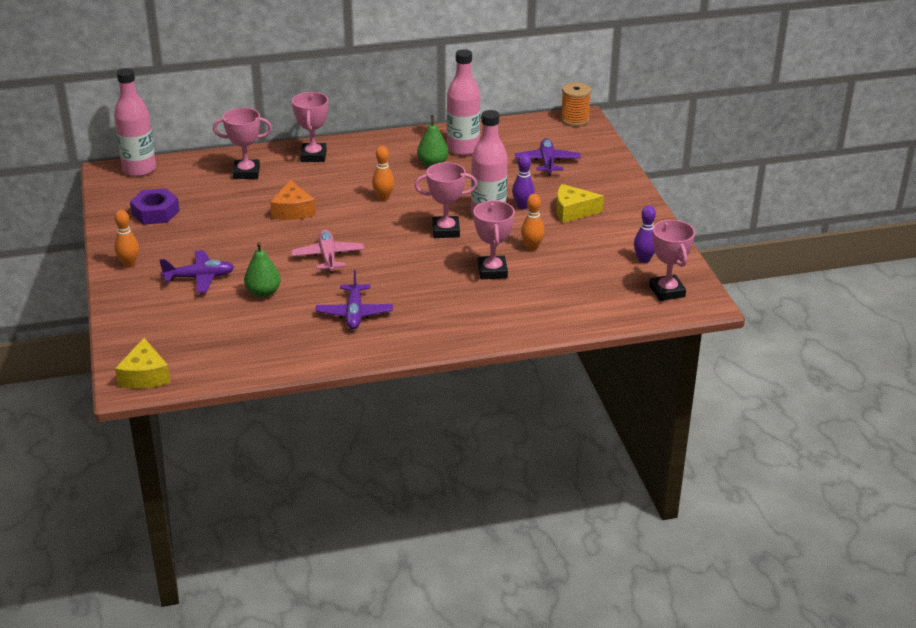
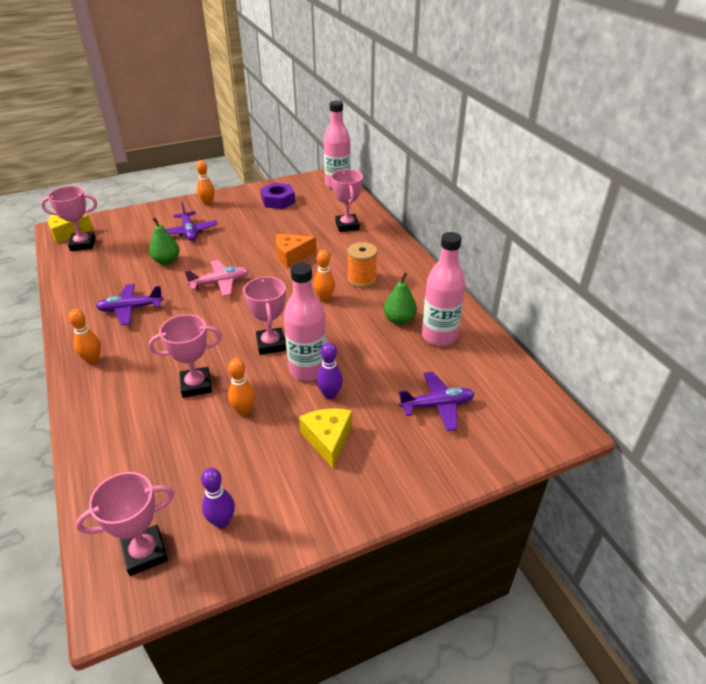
camera: 80 degrees right, 5 degrees up
pink trophy [292,92,328,162] -> pink trophy moved to [41,186,97,251]
orange spool [561,82,591,126] -> orange spool moved to [347,242,377,288]
none -> orange bowling pin [68,309,101,365]

